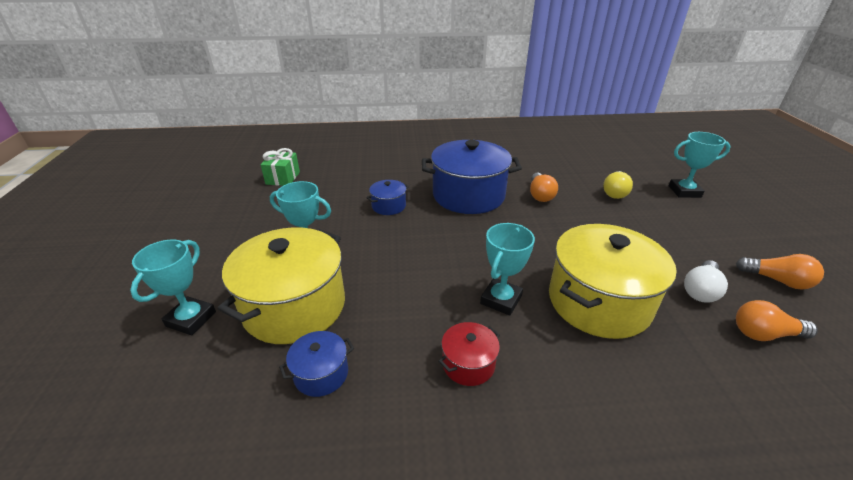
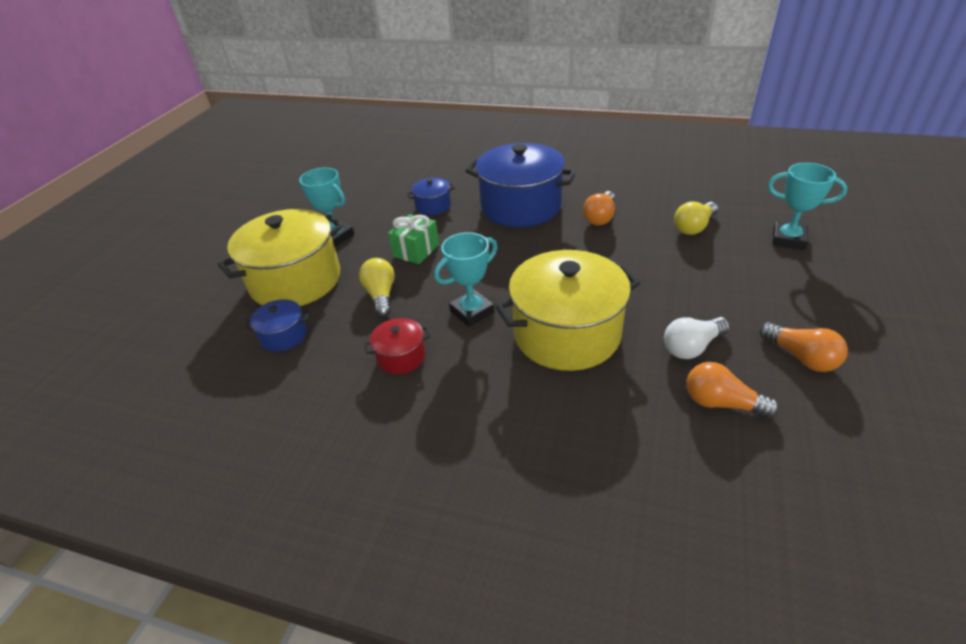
camera: 25 degrees right, 5 degrees up
turquoise trophy [130,240,216,335] -> none
green gift [260,148,300,186] -> green gift moved to [388,214,439,264]
none -> yellow light bulb [359,258,395,317]

